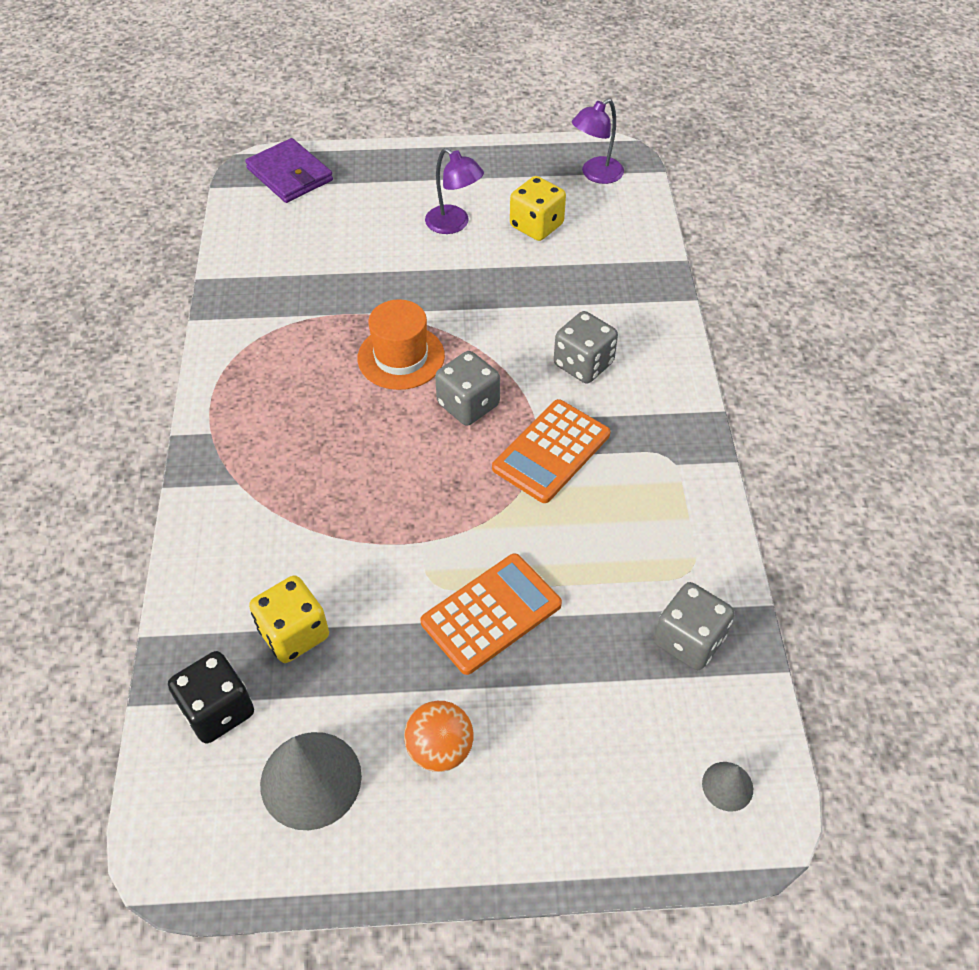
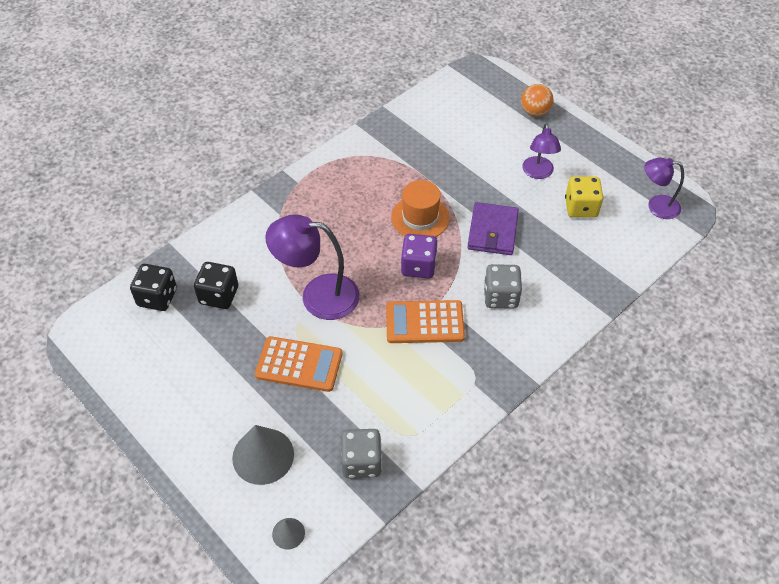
camera: 50 degrees right, 0 degrees up
purple wallet [245,138,333,203] -> purple wallet moved to [467,202,519,255]
yellow dice [249,575,329,663] -> black dice [194,262,238,309]
grey cone [260,732,362,830] -> grey cone moved to [232,425,294,485]
orange ball [404,701,474,772] -> orange ball moved to [521,84,554,117]
grey dice [435,351,500,426] -> purple dice [401,234,438,279]
none -> purple lamp [265,214,360,320]

